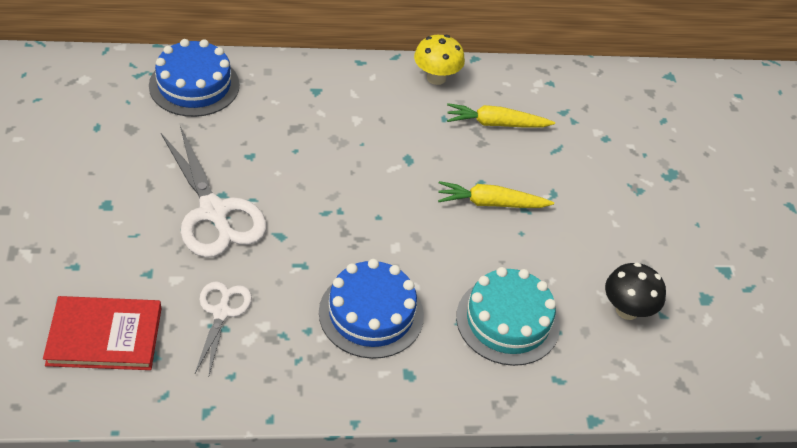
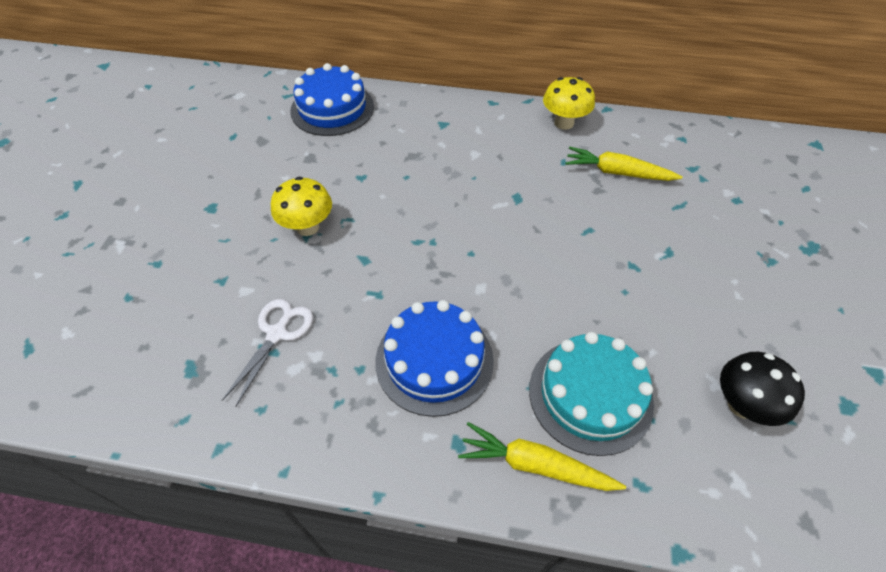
camera: 20 degrees right, 5 degrees up
red book [43,296,162,370] -> none
white scissors [161,126,267,258] -> yellow mushroom [271,177,332,236]
yellow carrot [438,181,554,208] -> yellow carrot moved to [458,422,626,491]

